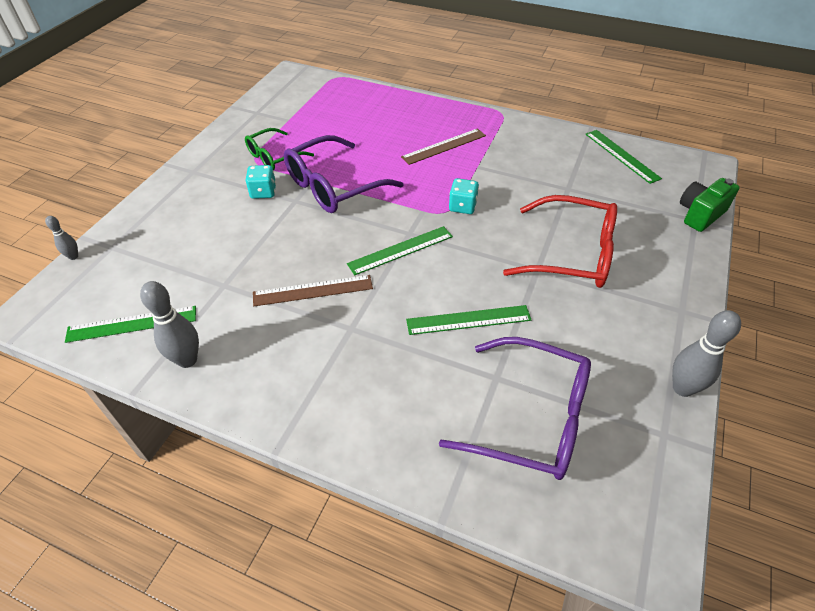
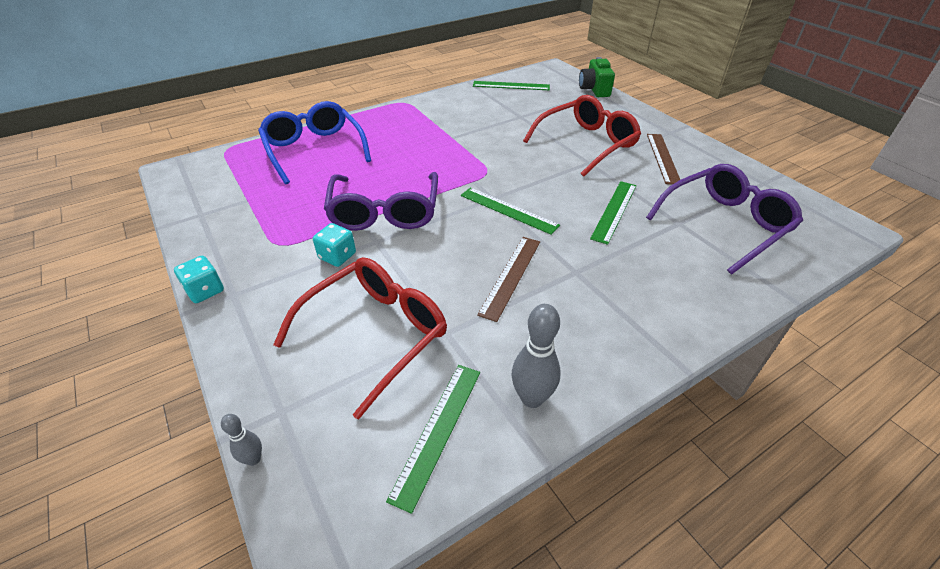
camera: 55 degrees left, 5 degrees down
green glasses [245,128,314,170] -> none
green ruler [347,226,453,275] -> green ruler turned 60 degrees counterclockwise [461,187,560,235]
brown ruler [401,128,486,165] -> brown ruler moved to [647,134,680,185]
turquoise dice [449,178,479,214] -> turquoise dice moved to [174,256,224,303]
grey bowling pin [672,310,741,397] -> none
none -> blue glasses [258,101,371,184]
none -> red glasses [273,257,447,420]

